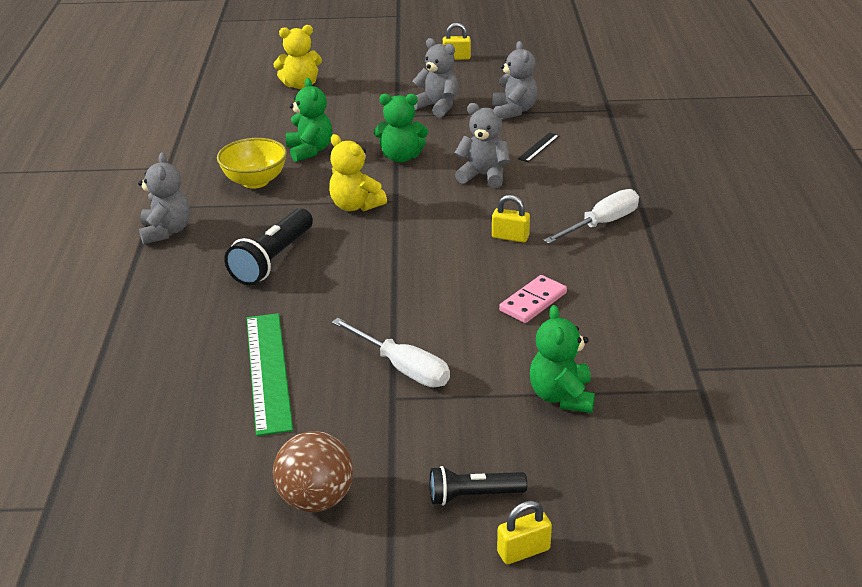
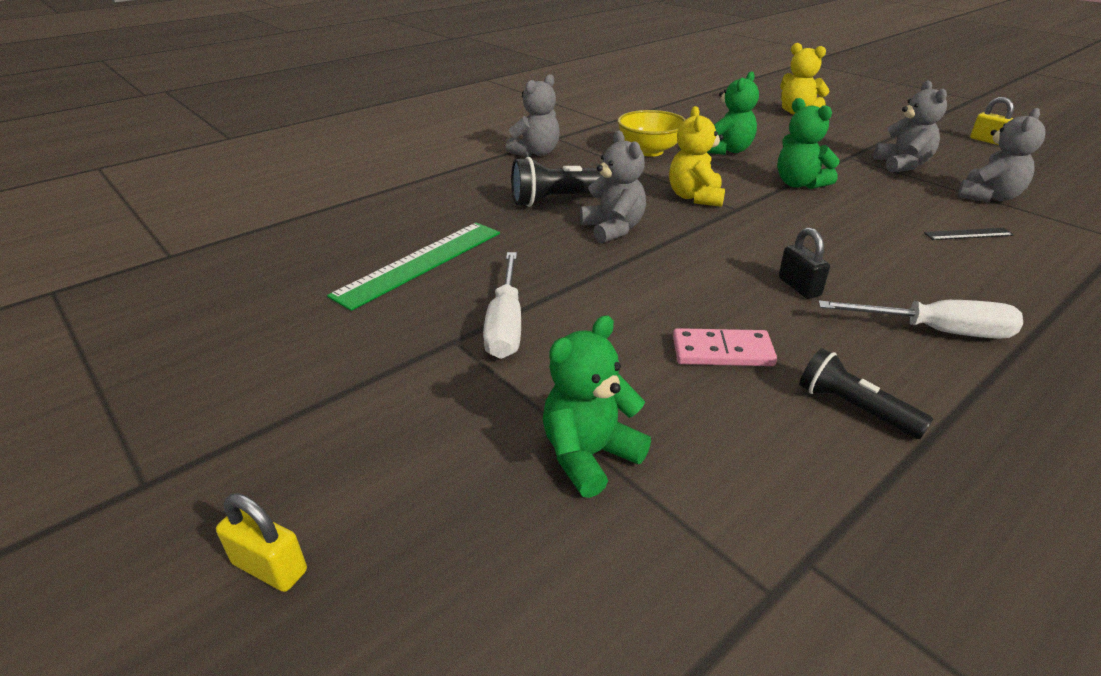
camera: 50 degrees right, 0 degrees up
brown ball [273,431,353,512] -> none
black flashlight [430,466,527,506] -> black flashlight moved to [799,348,933,439]
grey teddy bear [455,103,510,188] -> grey teddy bear moved to [580,131,646,243]
yellow padlock [492,195,530,243] -> black padlock [779,227,830,299]

